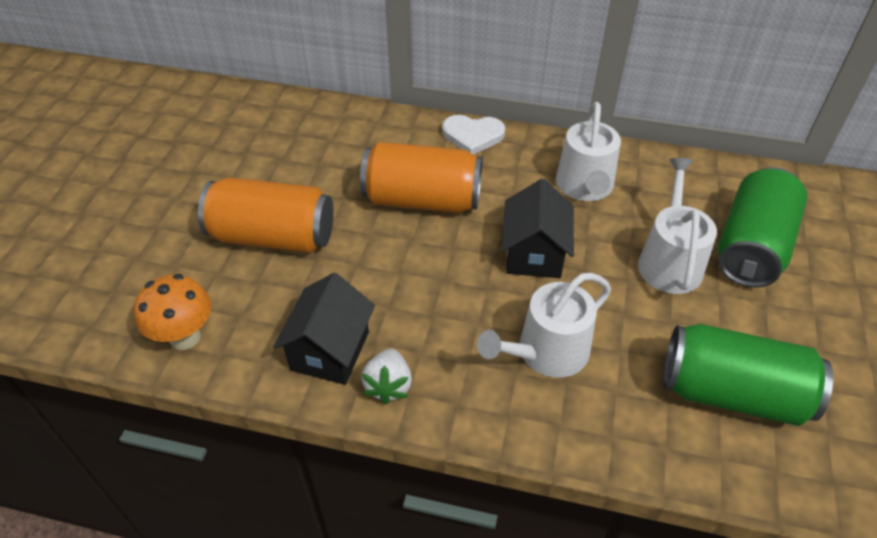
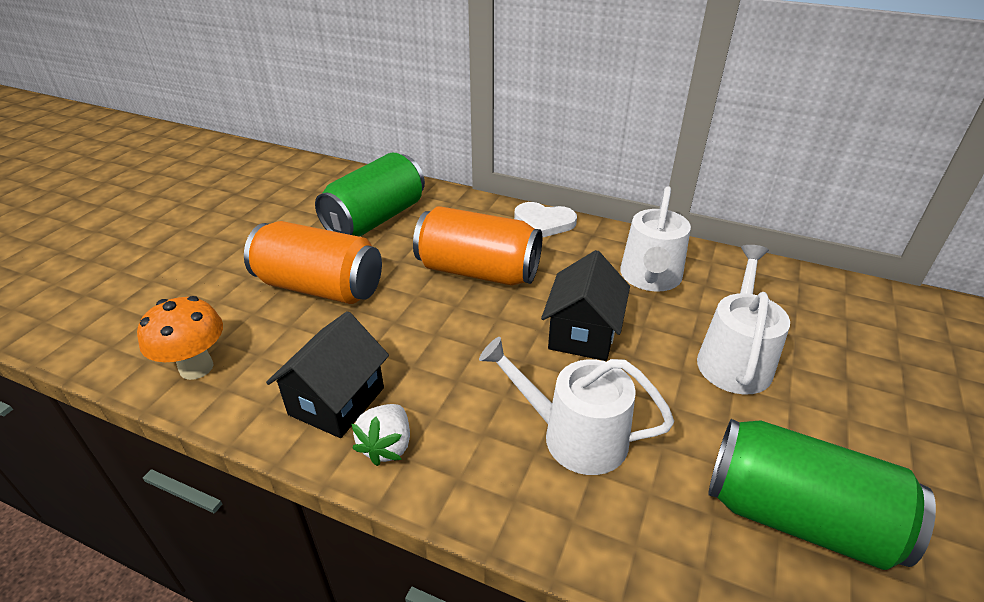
camera: 10 degrees right, 10 degrees down
white watering can [477,273,611,378] -> white watering can turned 45 degrees clockwise [479,337,674,475]
green can [718,167,807,288] -> green can moved to [315,152,425,237]

